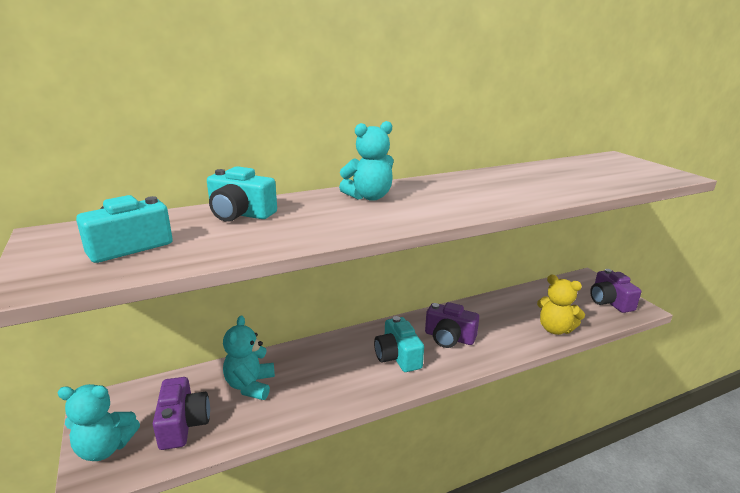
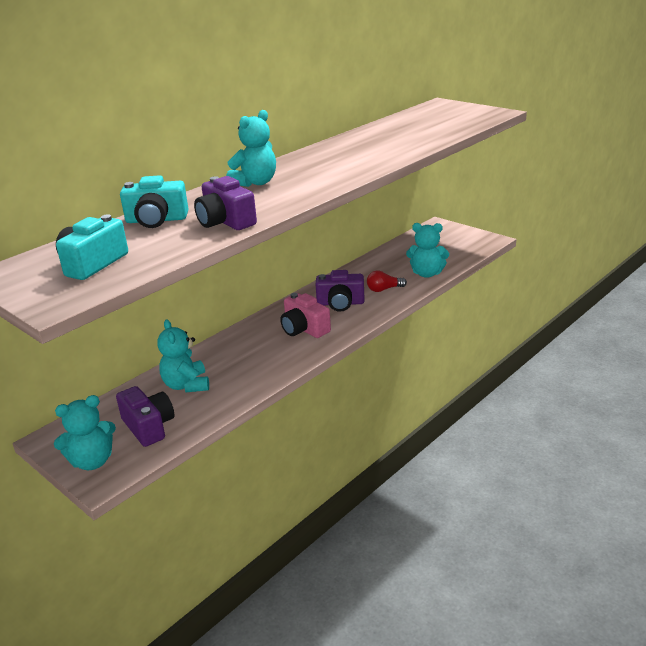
camera: 20 degrees left, 5 degrees up
turquoise camera [374,316,424,372] -> pink camera [280,293,331,338]
yellow teddy bear [537,275,585,335] -> turquoise teddy bear [406,223,449,278]
purple camera [590,269,641,313] -> purple camera moved to [194,176,257,230]
none -> red light bulb [367,270,407,292]

